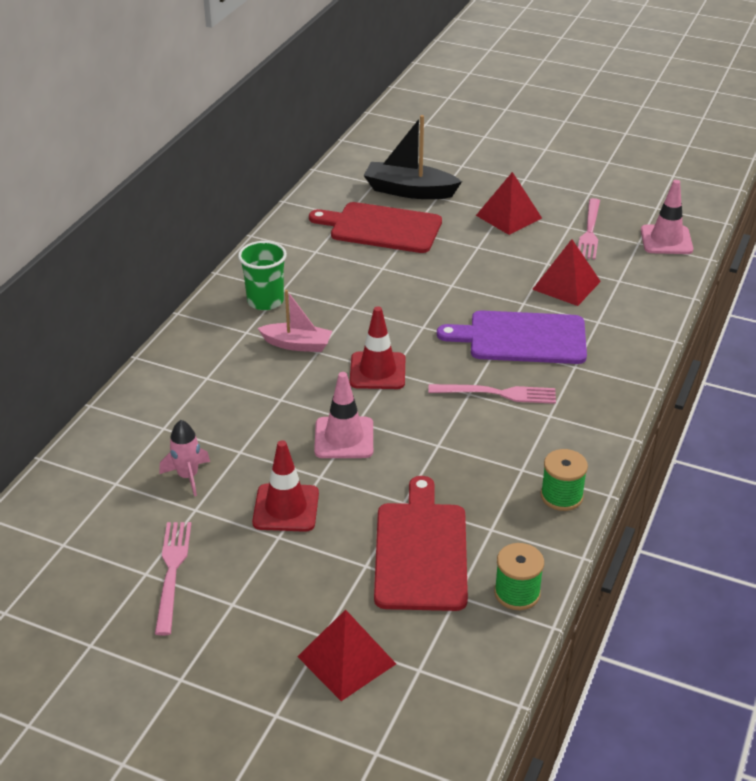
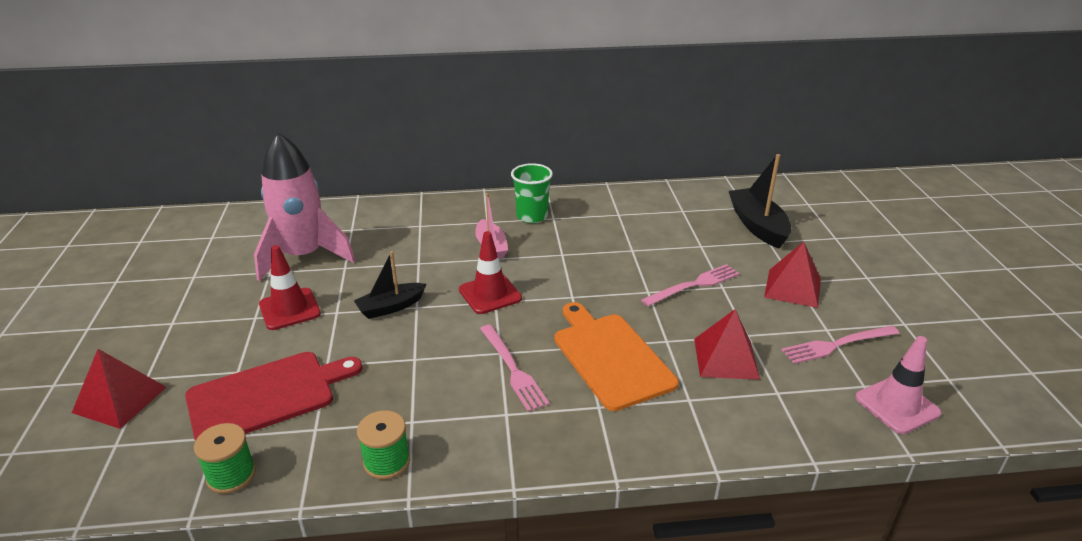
camera: 60 degrees right, 5 degrees down
pink fork [155,522,191,635] -> pink fork moved to [641,264,740,306]
pink rocket [159,420,210,496] -> pink rocket [254,132,355,281], size x2.27
red cutting board [309,202,442,253] -> none
pink traffic cone [314,372,373,458] -> black boat [354,251,426,319]
purple cutting board [437,310,587,364] -> orange cutting board [554,302,679,411]

